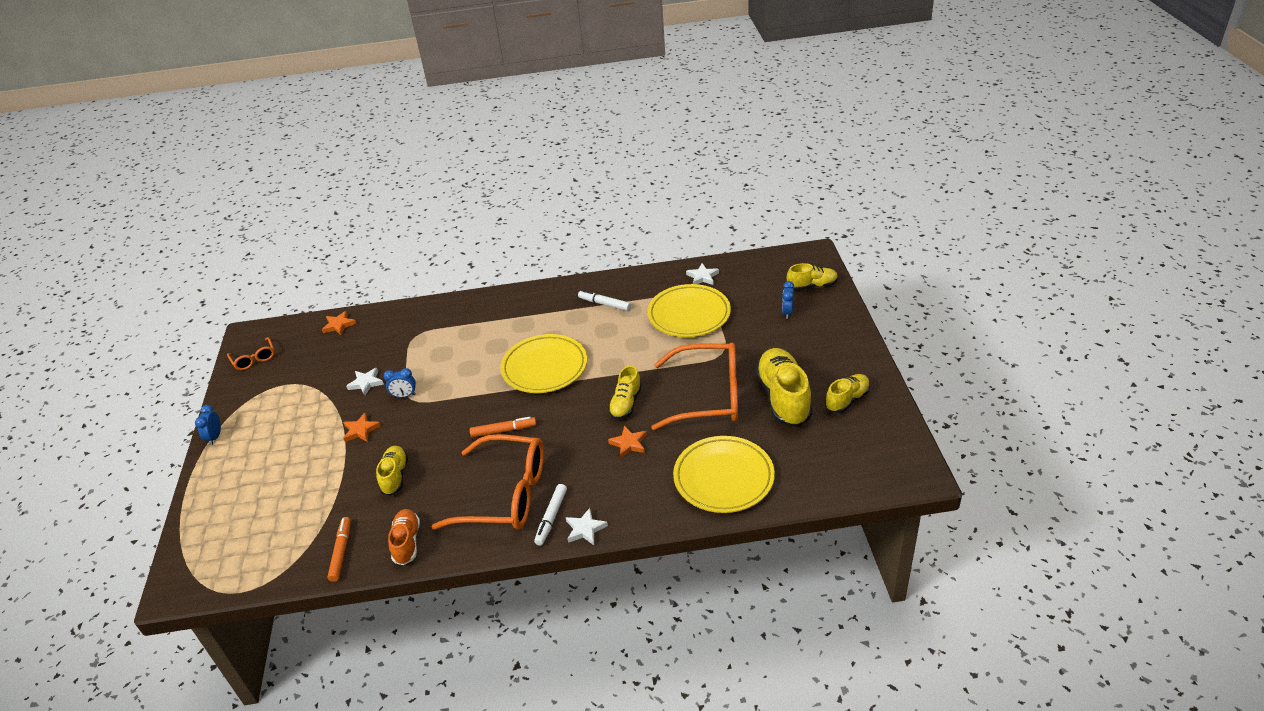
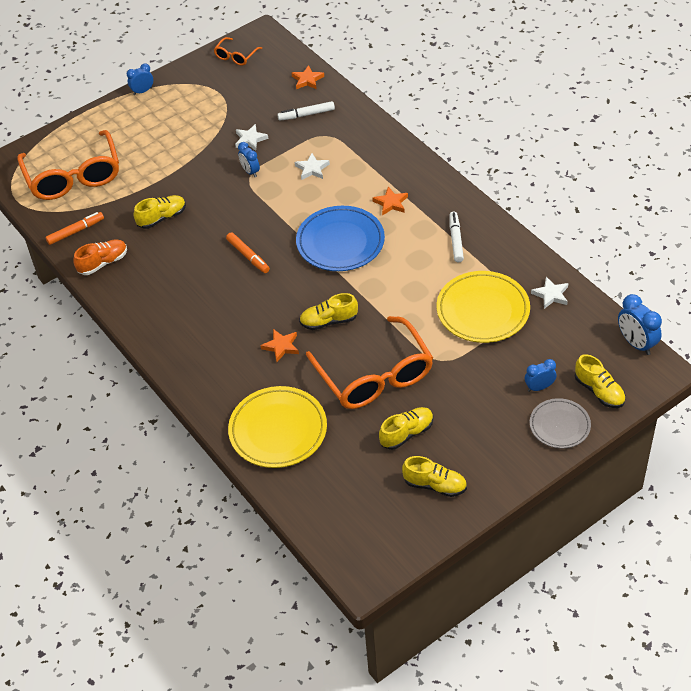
camera: 60 degrees right, 10 degrees up
orange star [343,413,381,442] -> orange star moved to [372,187,408,216]
orange glasses [431,434,544,530] -> orange glasses moved to [17,130,119,200]
yellow plate [500,334,587,393] -> blue plate [296,206,385,271]
white marker [534,484,567,546] -> white marker moved to [277,101,335,121]
white star [566,508,608,545] -> white star moved to [295,153,330,180]
yellow shoe [755,348,813,427] -> yellow shoe [379,407,433,450], size x0.57
none -> grey plate [530,398,591,448]
none -> blue clock [618,294,662,355]

